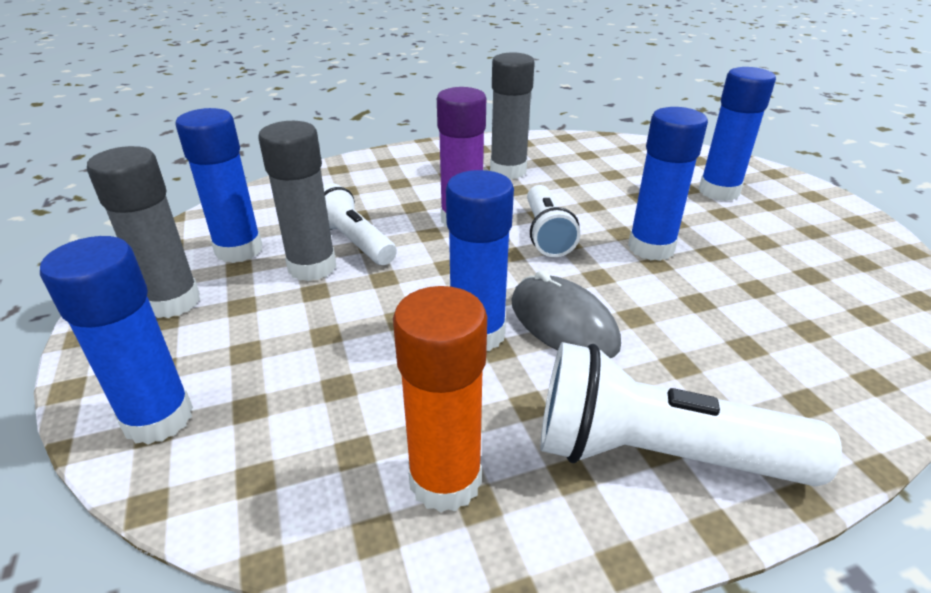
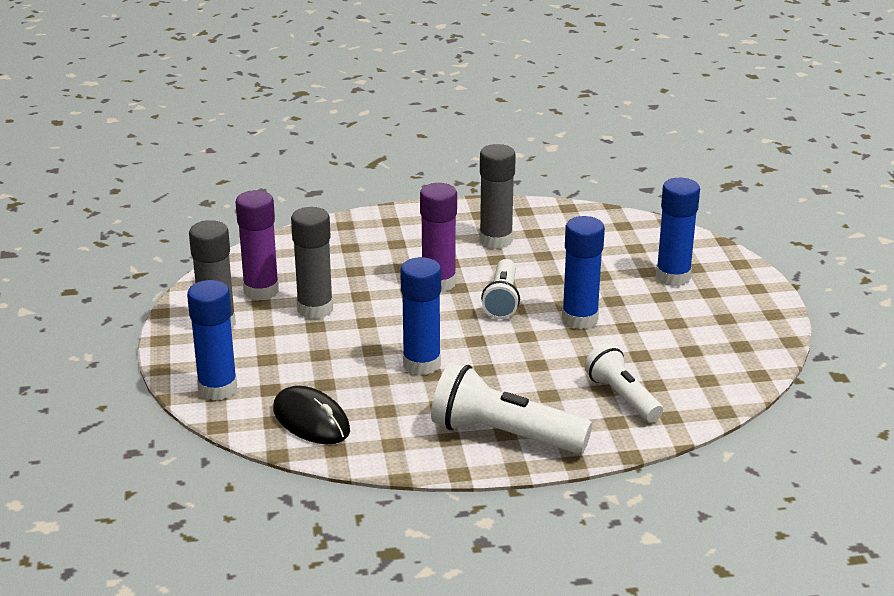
camera: 10 degrees right, 5 degrees down
blue glue stick [176,108,262,263] -> purple glue stick [235,190,279,300]
white flashlight [323,183,397,265] -> white flashlight moved to [584,344,663,422]
orange glue stick [393,286,487,513] -> none
grey mouse [511,270,621,358] -> none
none -> black mouse [273,386,350,444]

